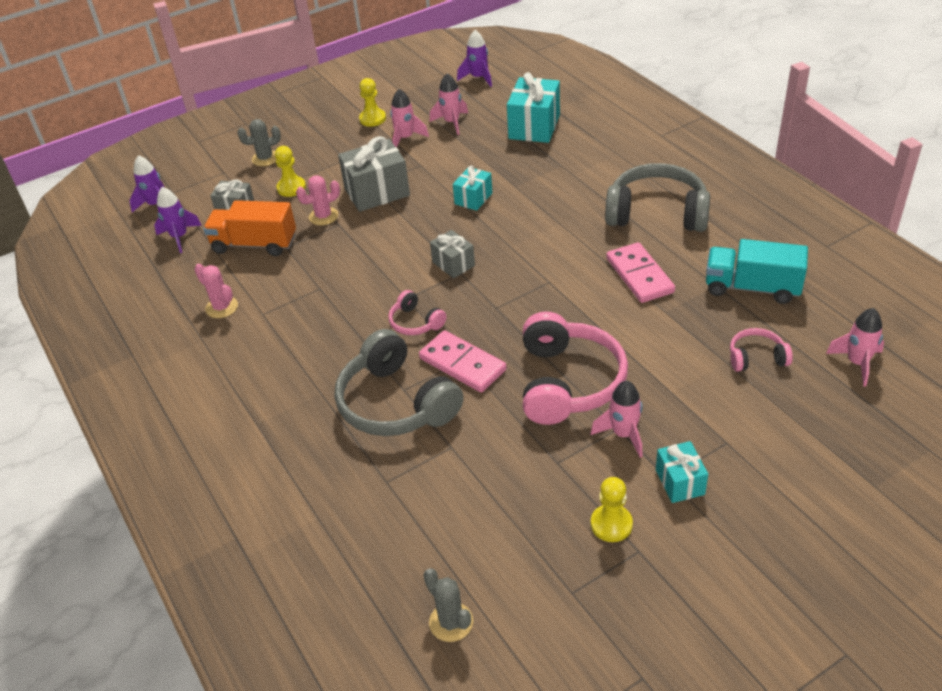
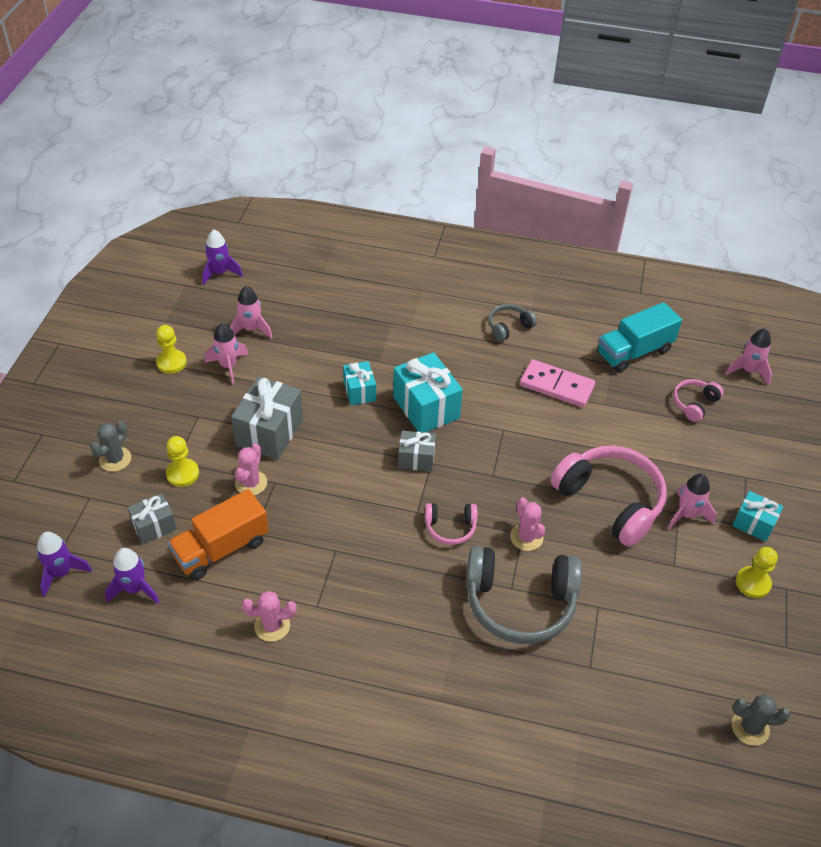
camera: 50 degrees left, 5 degrees up
pink domino [419,330,506,392] -> pink cactus [510,497,545,551]
turquoise gift [507,72,560,143] -> turquoise gift moved to [393,352,463,433]
grey headphones [605,163,710,232] -> grey headphones [488,304,537,341], size x0.49

